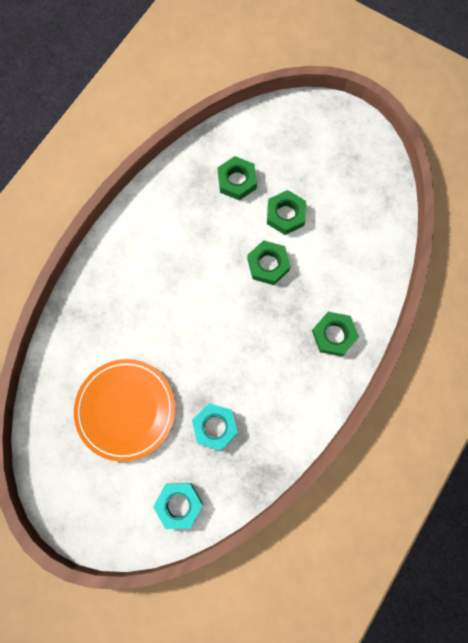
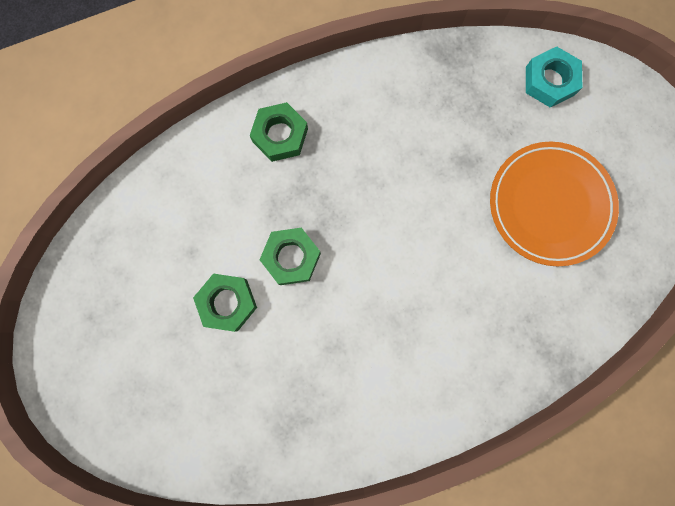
camera: 145 degrees left, 5 degrees up
turquoise nut [192,403,238,451] -> none
green nut [218,156,257,201] -> none

